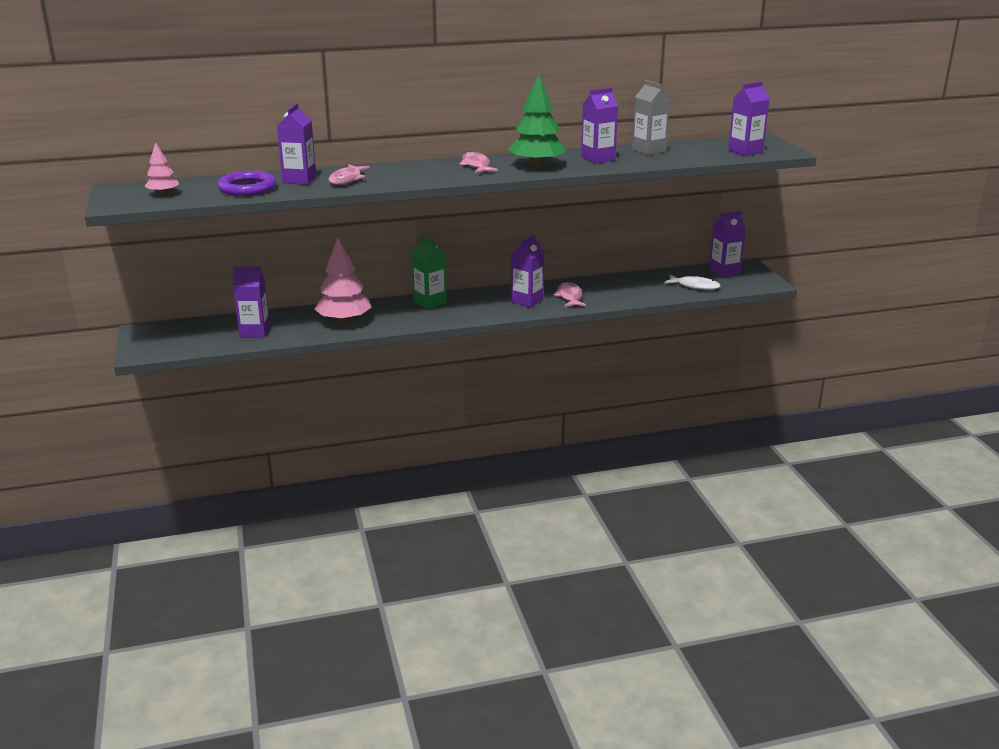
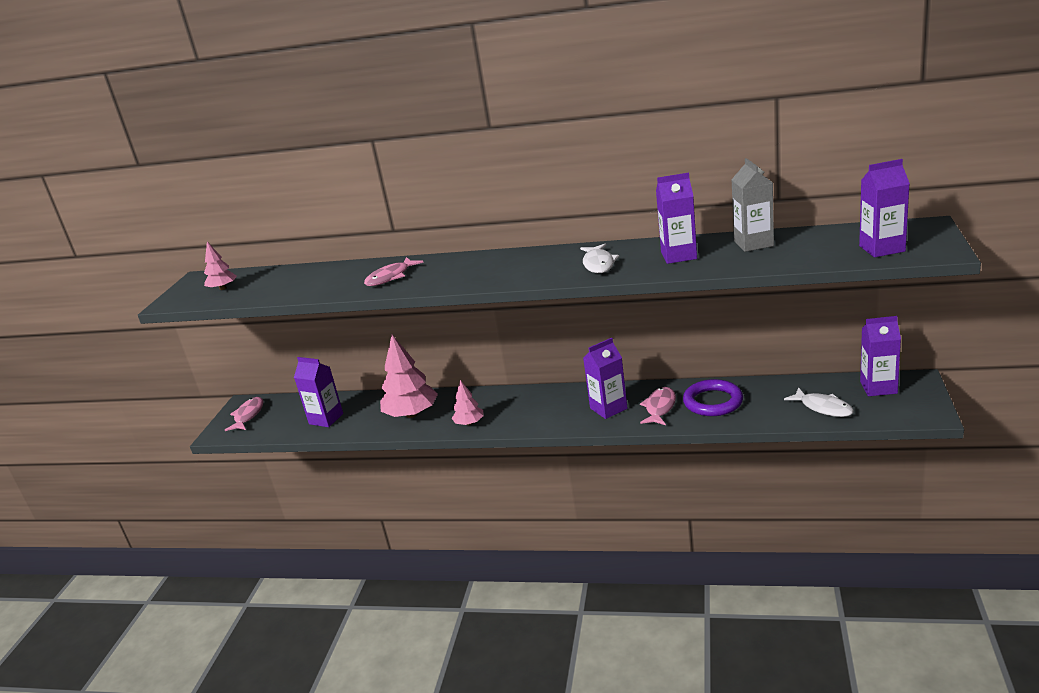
camera: 30 degrees right, 0 degrees up
purple ring [217,171,276,196] -> purple ring moved to [683,379,743,416]
purple carton [277,103,316,185] -> none
green carton [412,236,447,309] -> none
pink fish [459,151,498,173] -> pink fish moved to [225,397,263,431]
green tree [508,73,566,167] -> white fish [580,243,619,273]
none -> pink tree [452,380,484,425]

